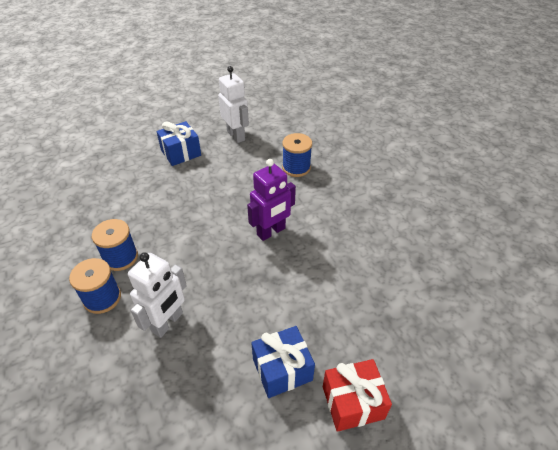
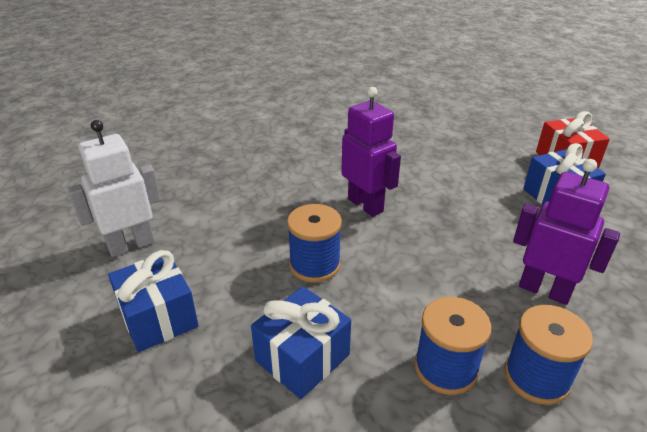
camera: 90 degrees left, 10 degrees down
white robot [128,252,187,338] -> purple robot [513,159,620,305]
blue spool [282,133,312,177] -> blue spool moved to [287,204,342,283]
none -> blue gift [251,286,351,399]

